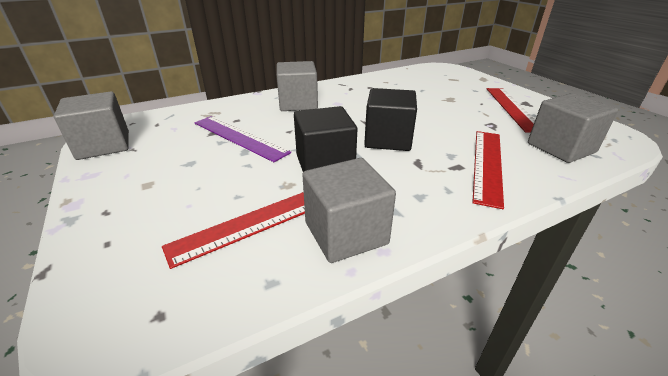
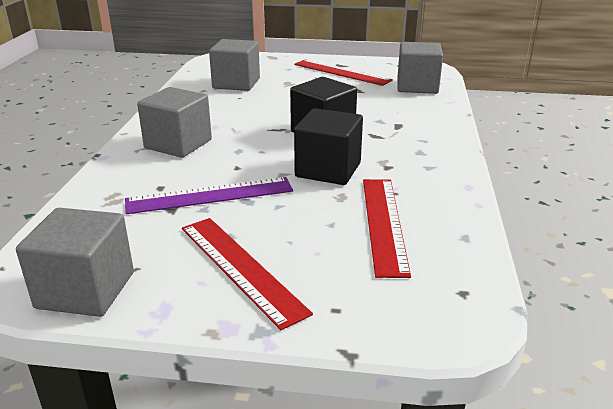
camera: 55 degrees left, 5 degrees down
grey cube [302,158,396,263] -> grey cube moved to [209,39,260,91]
red ruler [472,131,504,209] -> red ruler moved to [182,218,313,330]

